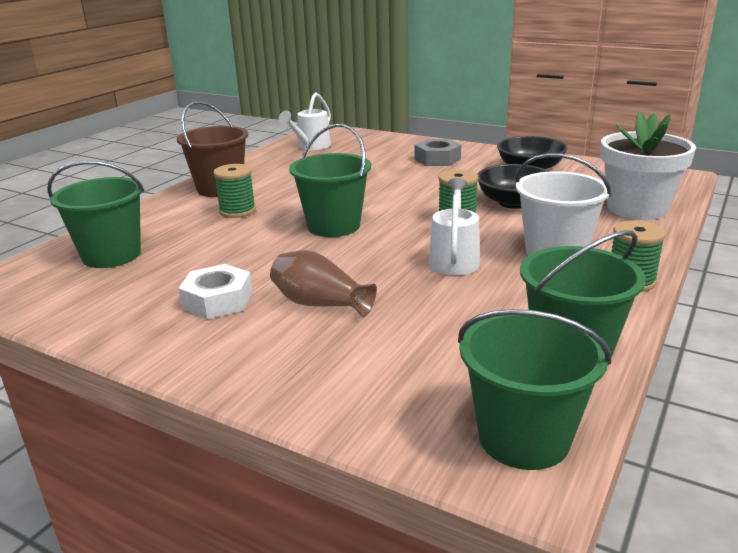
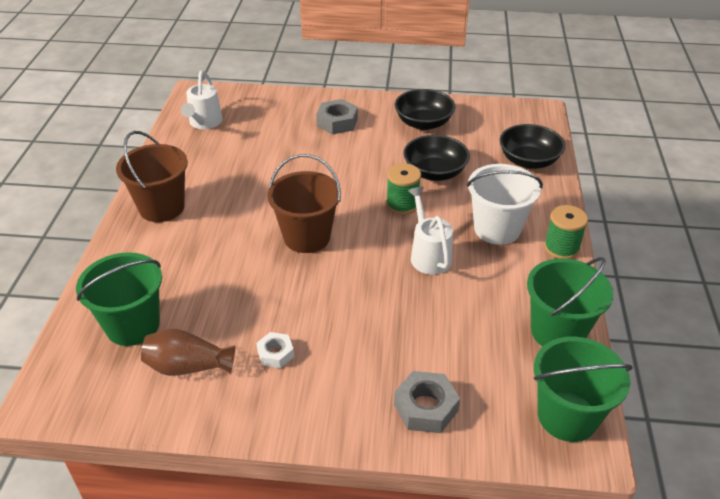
camera: 25 degrees left, 15 degrees up
white nut [178,264,253,319] -> white nut [256,332,294,368], size x0.63
green spool [213,164,256,218] -> none
brown vase [270,250,377,317] -> brown vase moved to [141,329,235,376]
green bucket [289,124,371,237] -> brown bucket [267,154,341,253]
white flower pot [600,112,696,220] -> black bowl [500,124,565,169]
none -> grey nut [394,371,460,433]

